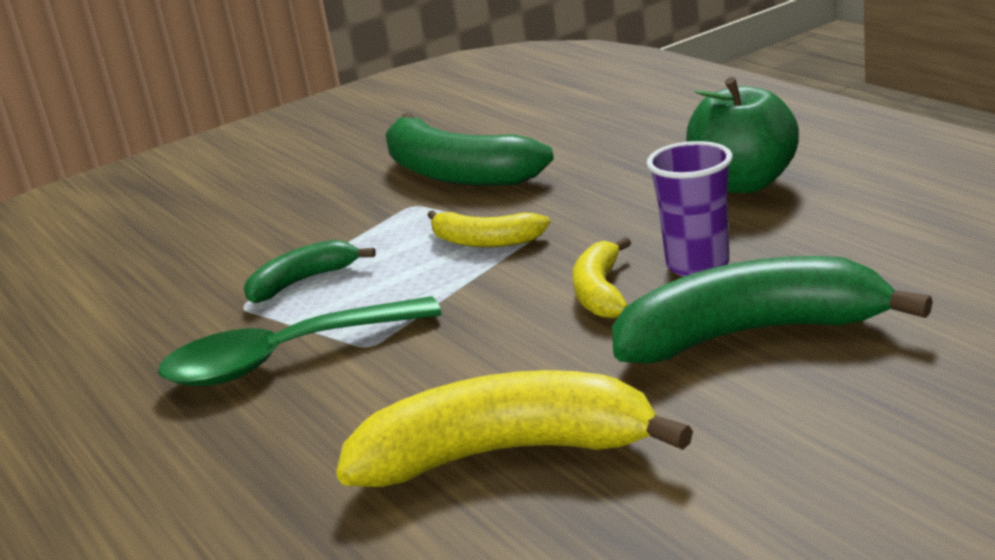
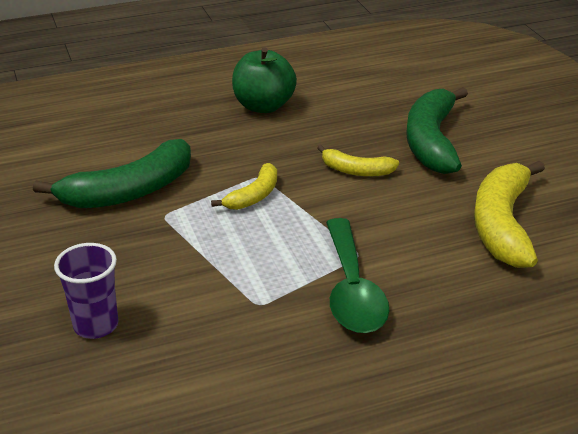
camera: 80 degrees left, 10 degrees up
green banana [244,240,376,303] -> none
purple cup [647,141,733,277] -> purple cup moved to [54,243,118,339]

